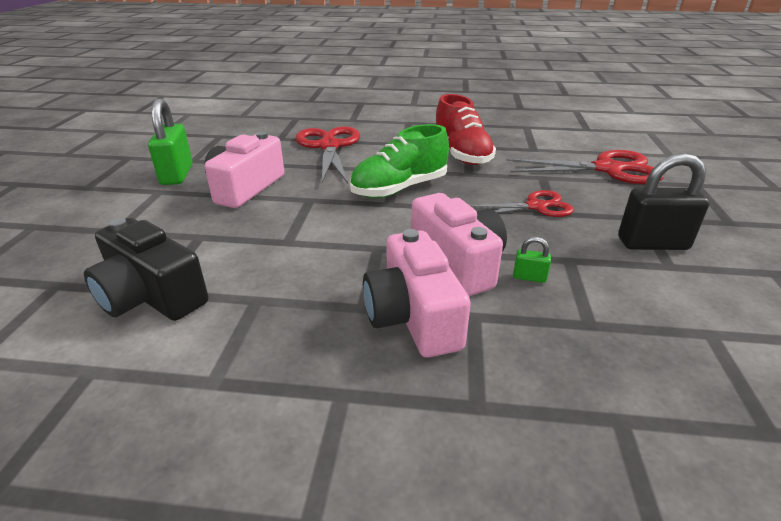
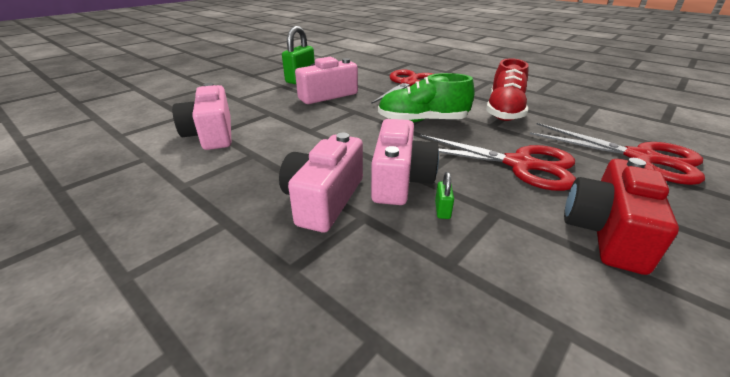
camera: 35 degrees right, 0 degrees up
black camera [84,218,208,321] -> pink camera [172,83,231,150]
red scissors [471,190,574,217] -> red scissors [420,135,576,191], size x1.63
green padlock [513,237,551,283] -> green padlock turned 45 degrees clockwise [435,172,454,219]
black padlock [618,153,710,250] -> red camera [564,158,679,275]

